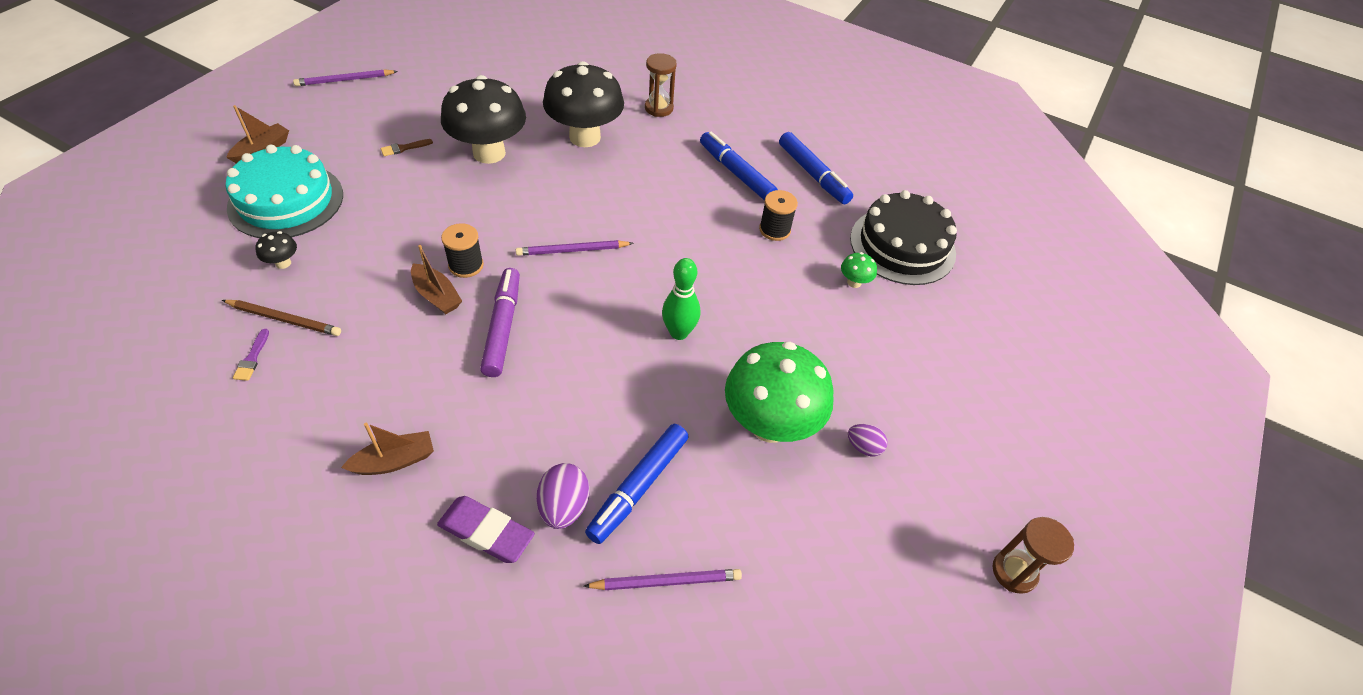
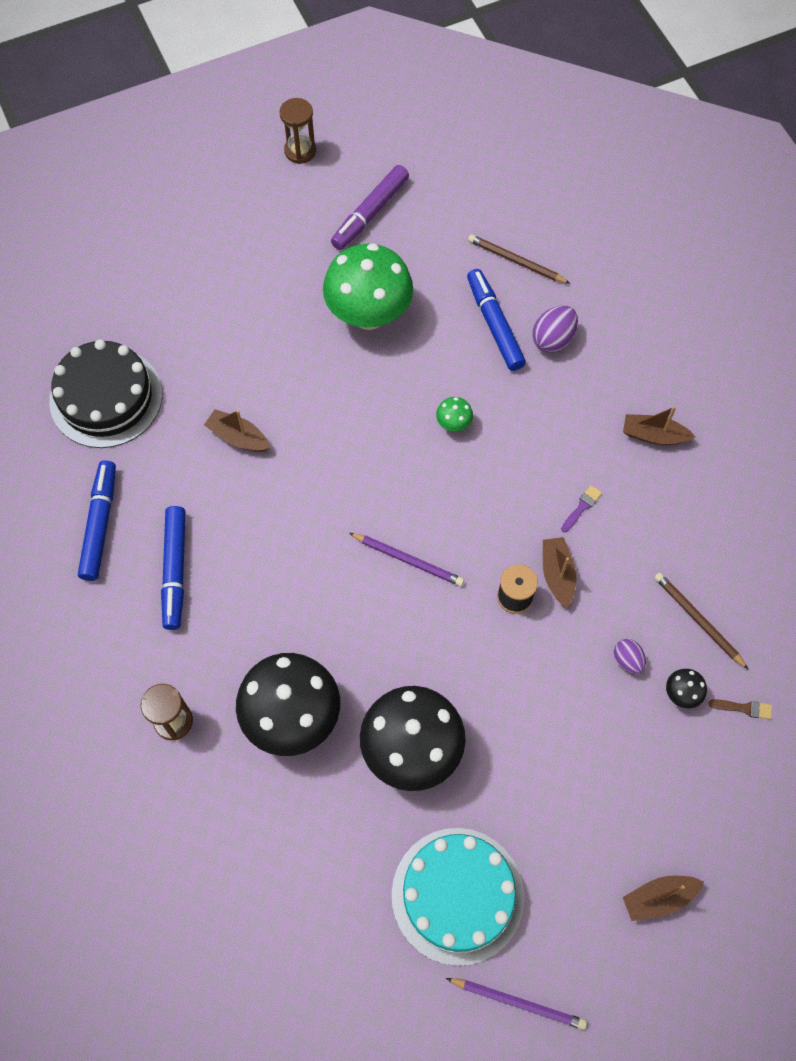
camera: 140 degrees left, 15 degrees up
turquoise cake [226,145,343,238] -> turquoise cake moved to [392,828,524,966]
purple brush [233,329,269,381] -> purple brush moved to [561,485,602,532]
brown brush [381,139,433,156] -> brown brush moved to [708,699,772,719]
purple eraser [437,496,535,563] -> none
purple marker [480,268,520,377] -> purple marker moved to [331,165,409,250]
purple pencil [584,569,742,590] -> brown pencil [468,234,571,284]
blue marker [585,424,689,544] -> blue marker turned 90 degrees counterclockwise [467,269,526,371]
green bowling pin [662,258,700,340] -> none
black spool [759,190,798,241] -> none
green mushroom [841,252,877,288] -> green mushroom moved to [436,397,473,432]
purple egg [848,424,887,456] -> purple egg moved to [614,639,646,674]
none -> brown boat [204,409,270,452]

